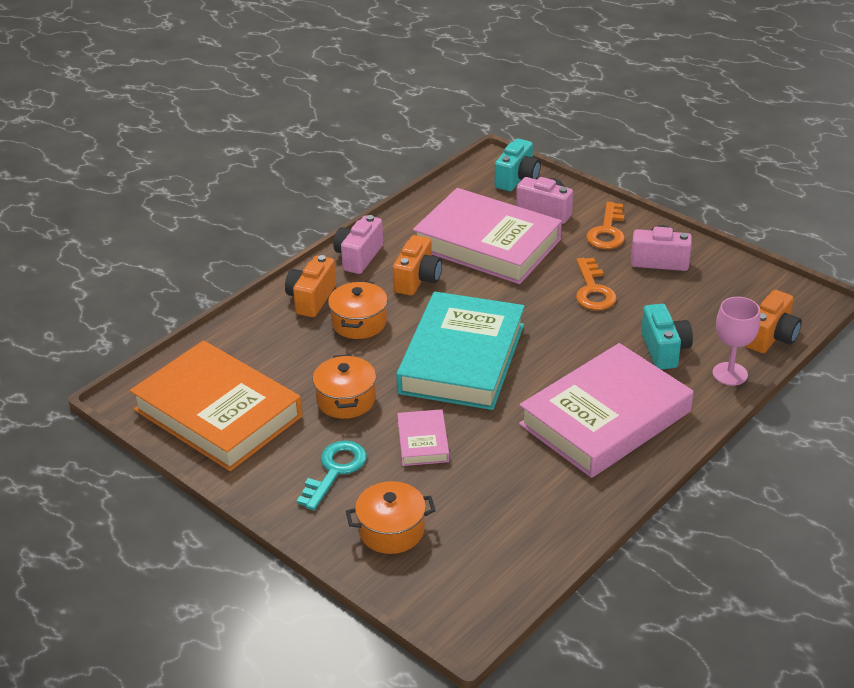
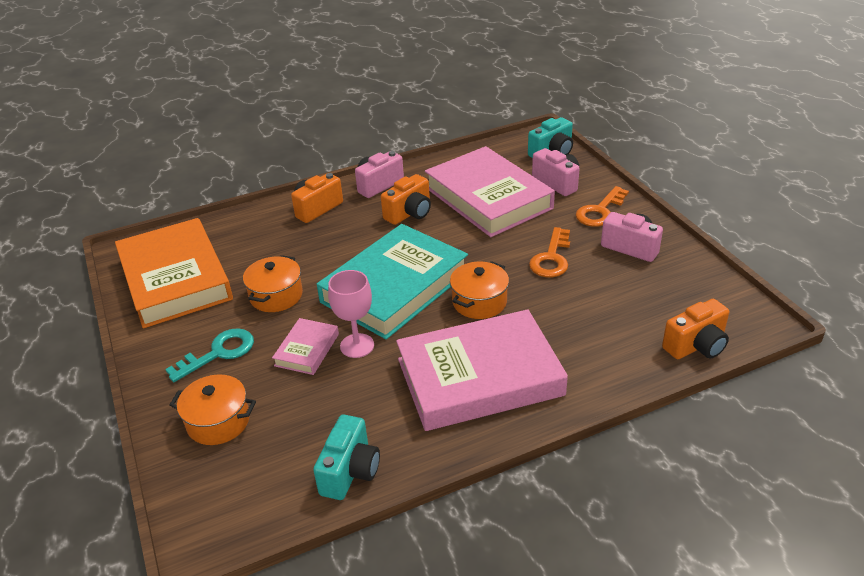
camera: 25 degrees right, 0 degrees up
orange pot [328,281,388,339] -> orange pot moved to [450,261,509,319]
turquoise camera [641,304,693,370] -> turquoise camera moved to [313,414,380,500]
pink goblet [713,297,760,386] -> pink goblet moved to [328,270,374,358]

